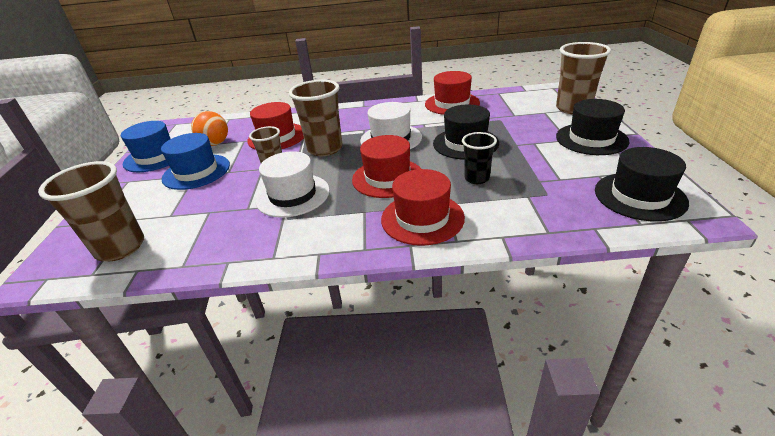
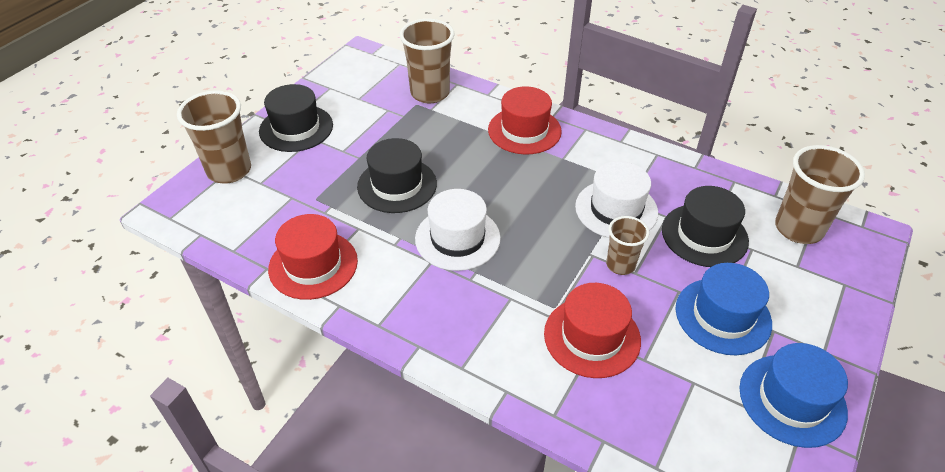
camera: 150 degrees left, 10 degrees up
orange ball [191,111,228,146] -> none
brown cup [289,80,343,156] -> brown cup moved to [399,19,455,103]
red hat [352,135,421,198] -> none
black cup [462,132,497,184] -> none
black hat [595,147,689,222] -> black hat moved to [662,186,749,267]

